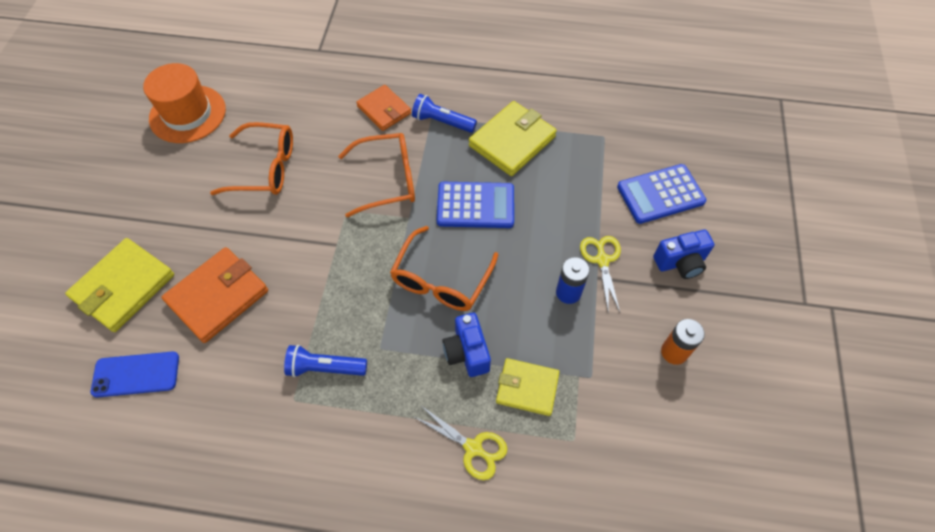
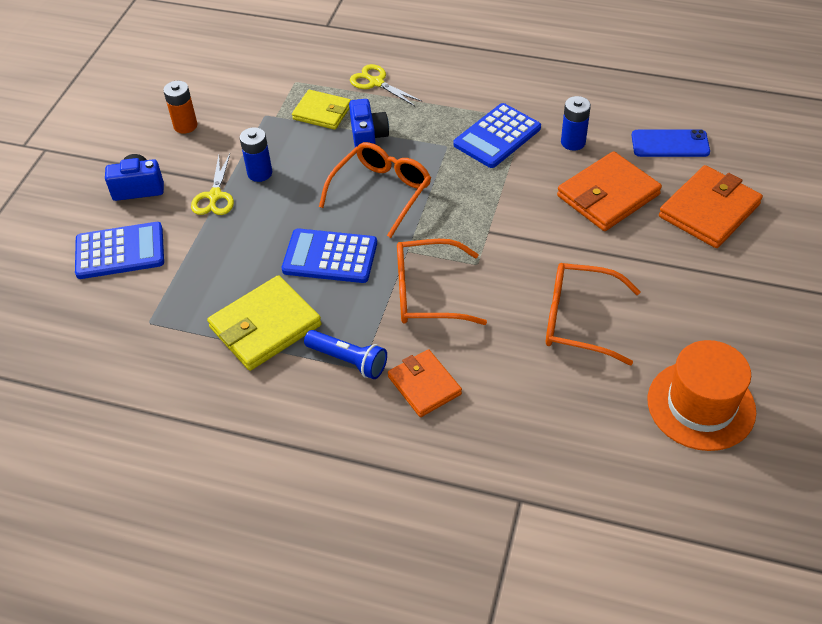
camera: 170 degrees left, 10 degrees down
yellow wallet [65,238,174,332] -> orange wallet [659,165,763,248]
blue flashlight [284,345,367,377] -> blue calculator [453,103,541,168]
none -> blue battery [561,96,591,151]

